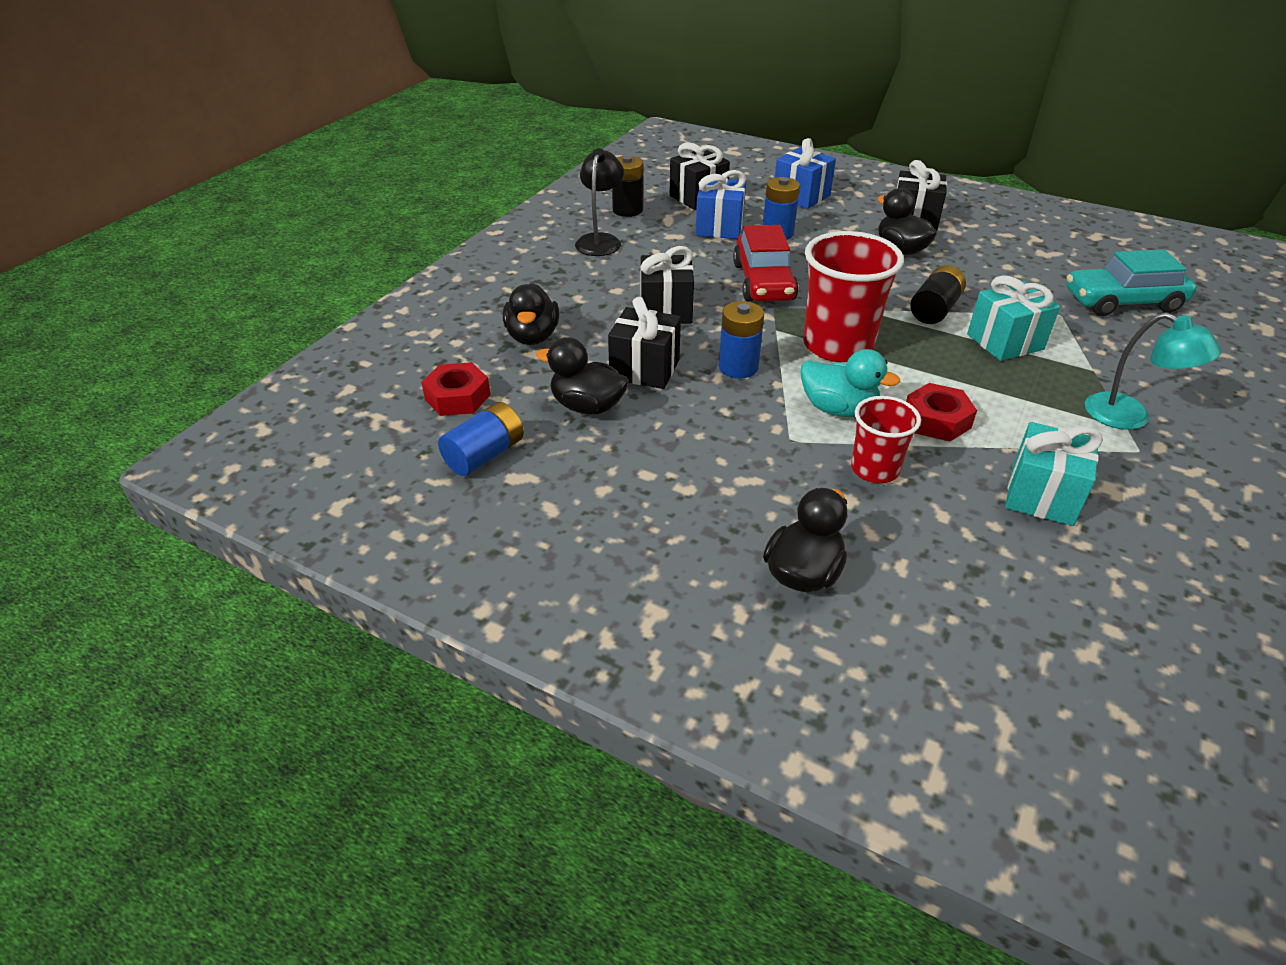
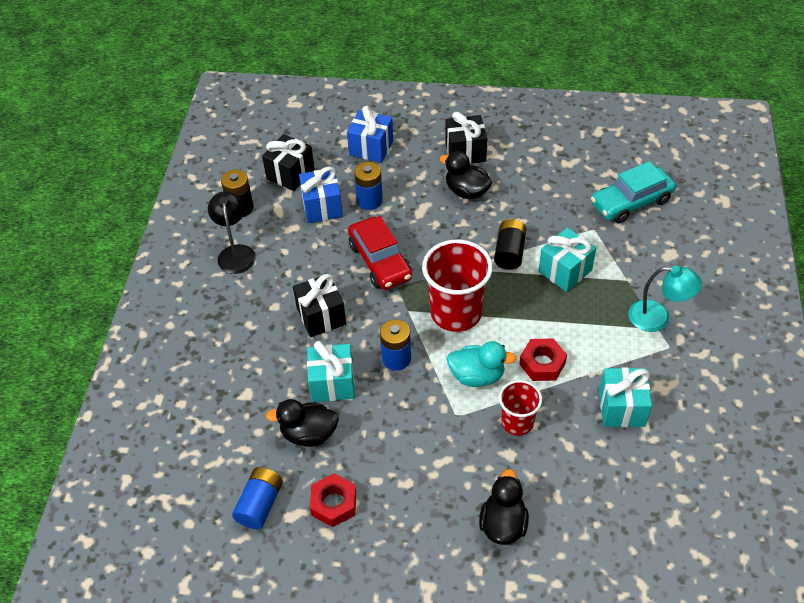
camera: 20 degrees left, 10 degrees up
red nut [421,362,490,416] -> red nut moved to [310,473,356,527]
black duck [503,283,559,345] -> none
black gift [608,297,681,389] -> turquoise gift [307,341,355,402]

